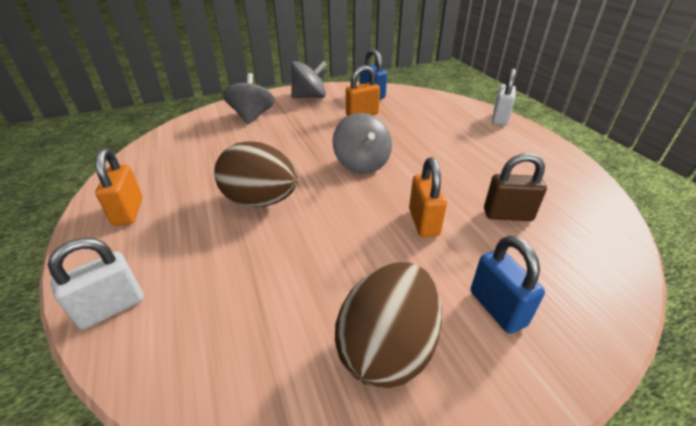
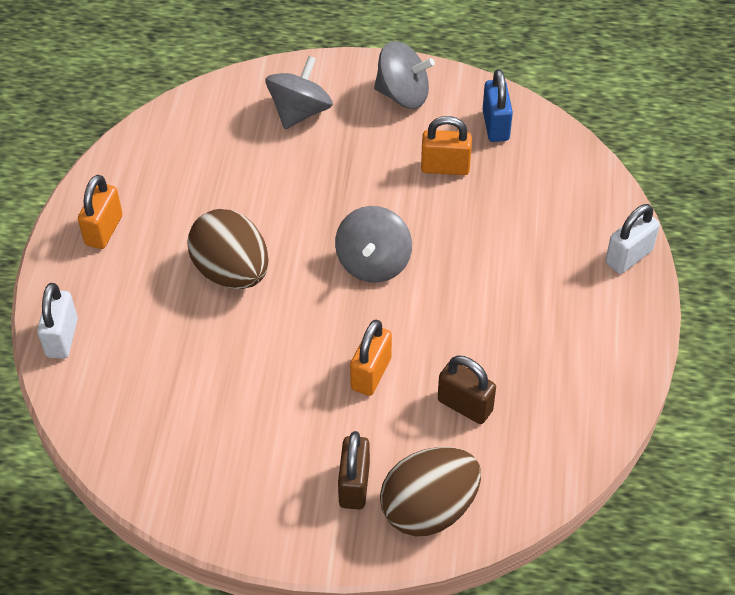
camera: 30 degrees right, 15 degrees up
white padlock [48,238,144,330] -> white padlock turned 75 degrees counterclockwise [37,283,78,359]
brown egg [335,262,442,389] -> brown egg moved to [380,447,481,536]
blue padlock [471,235,545,334] -> brown padlock [338,431,370,509]

